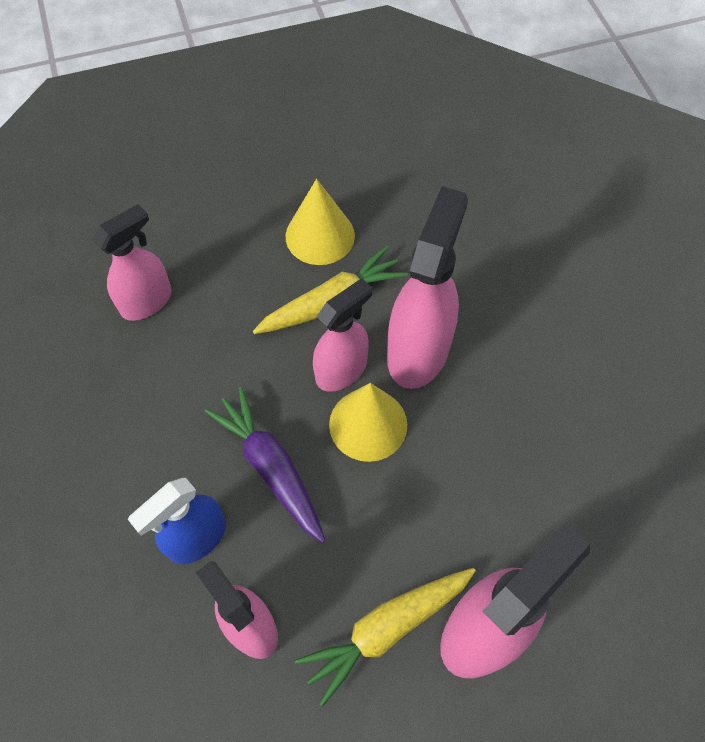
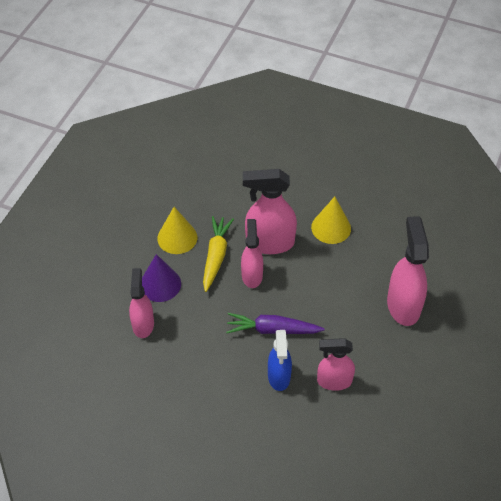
camera: 50 degrees left, 10 degrees down
yellow carrot [295,568,476,707] -> none
yellow cone [329,383,407,462] -> yellow cone moved to [311,197,351,244]
pink spray bottle [387,186,468,389] -> pink spray bottle turned 60 degrees counterclockwise [243,169,297,254]
none -> purple cone [142,254,181,302]

